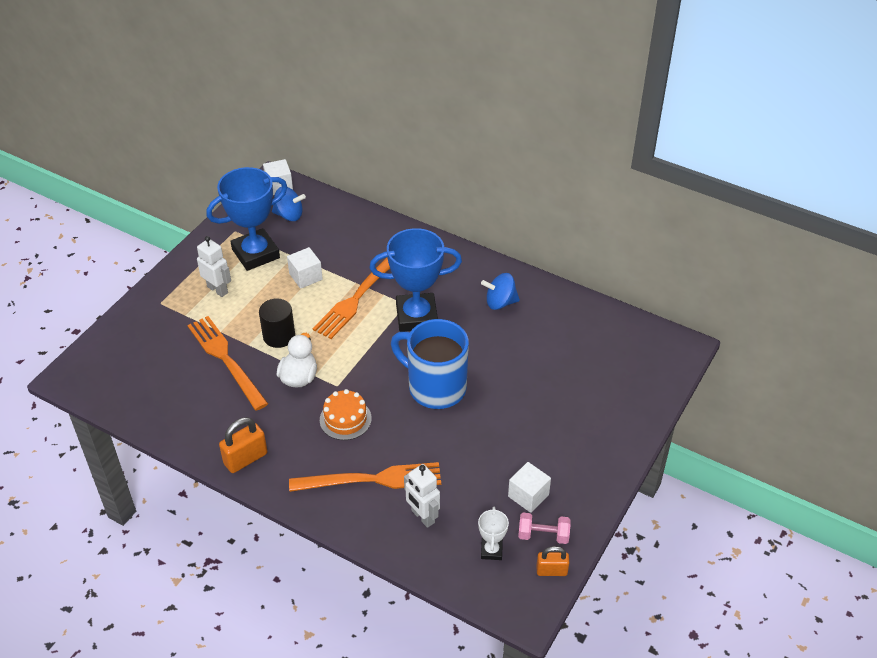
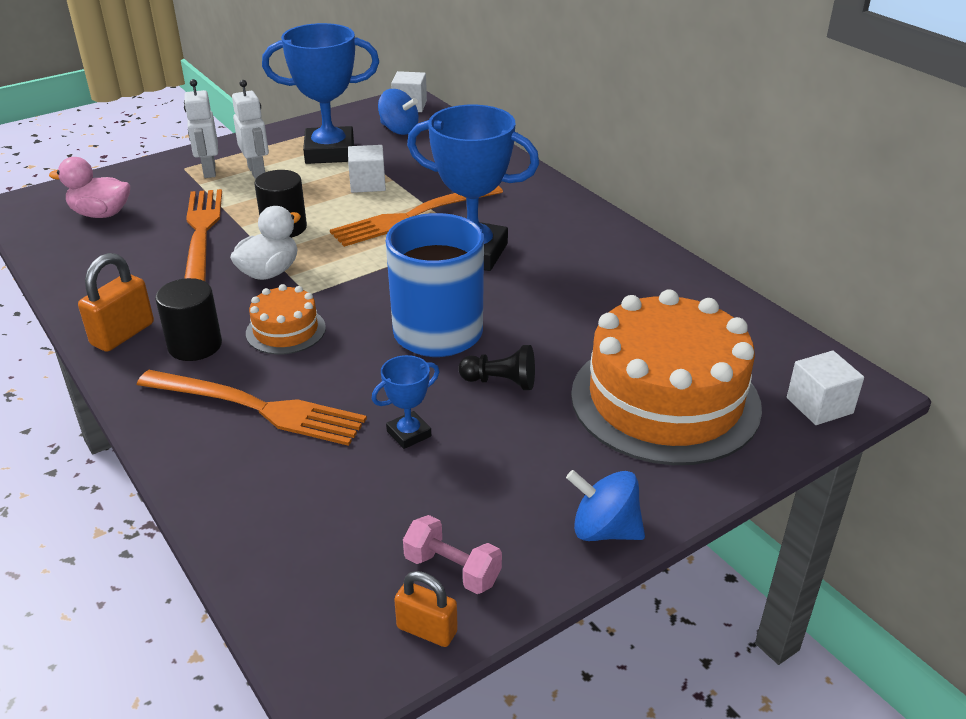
camera: 25 degrees right, 10 degrees down
orange padlock [219,417,267,473] -> orange padlock turned 45 degrees counterclockwise [78,253,154,352]
white robot [404,464,440,528] -> white robot moved to [184,79,218,178]
white trophy [478,507,509,560] -> none
blue spinning top [481,273,520,310] -> blue spinning top moved to [566,470,645,541]
white cube [508,462,551,513] -> white cube moved to [787,351,864,425]
none -> pink duck [49,157,130,218]
none -> black cylinder [155,278,222,361]
none -> blue trophy [372,355,439,449]
none -> black pawn [458,345,535,390]
none -> orange cake [571,289,762,465]

